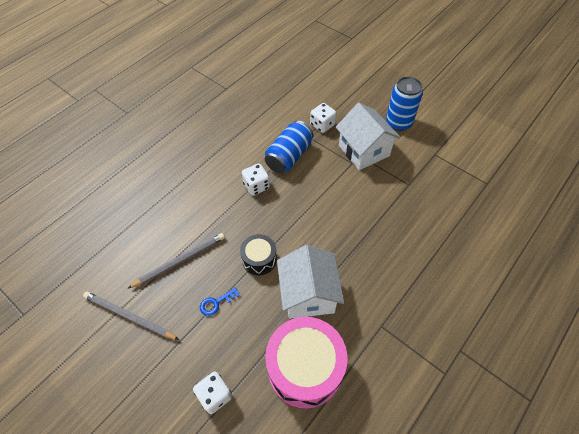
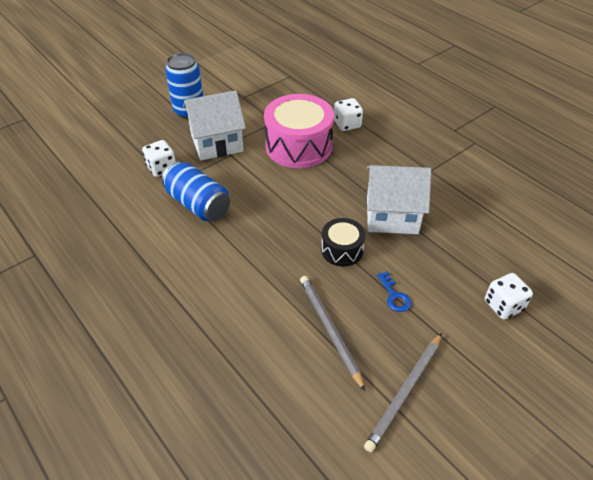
camera: 80 degrees left, 10 degrees down
white dice [242,163,270,196] -> white dice moved to [334,98,363,131]
pink drum [265,317,347,408] -> pink drum moved to [264,94,334,168]

